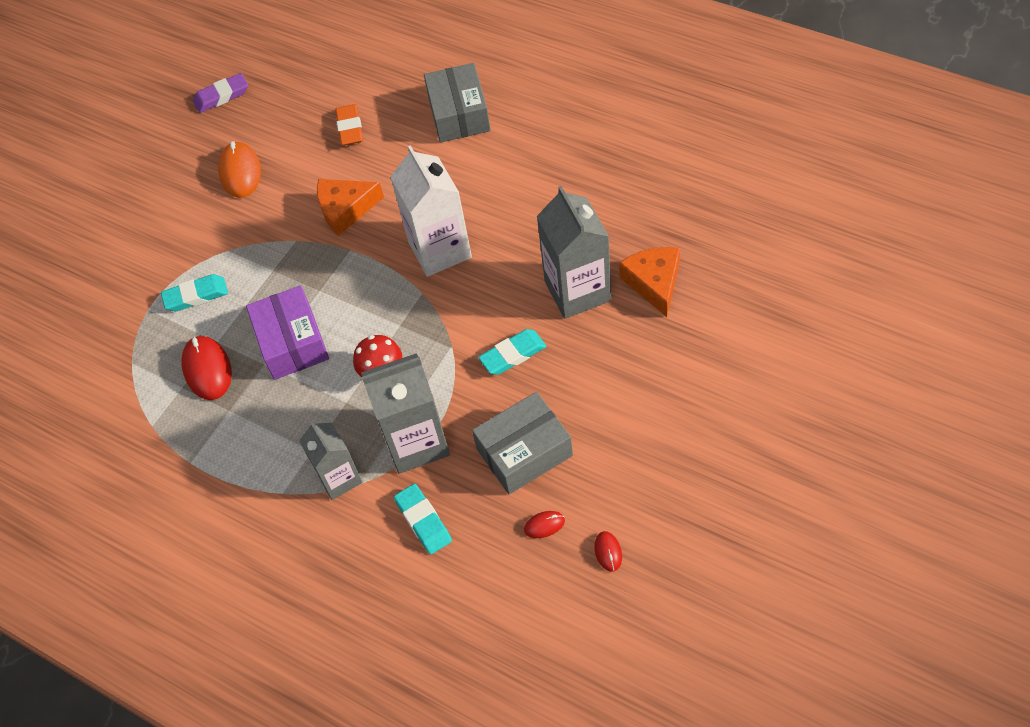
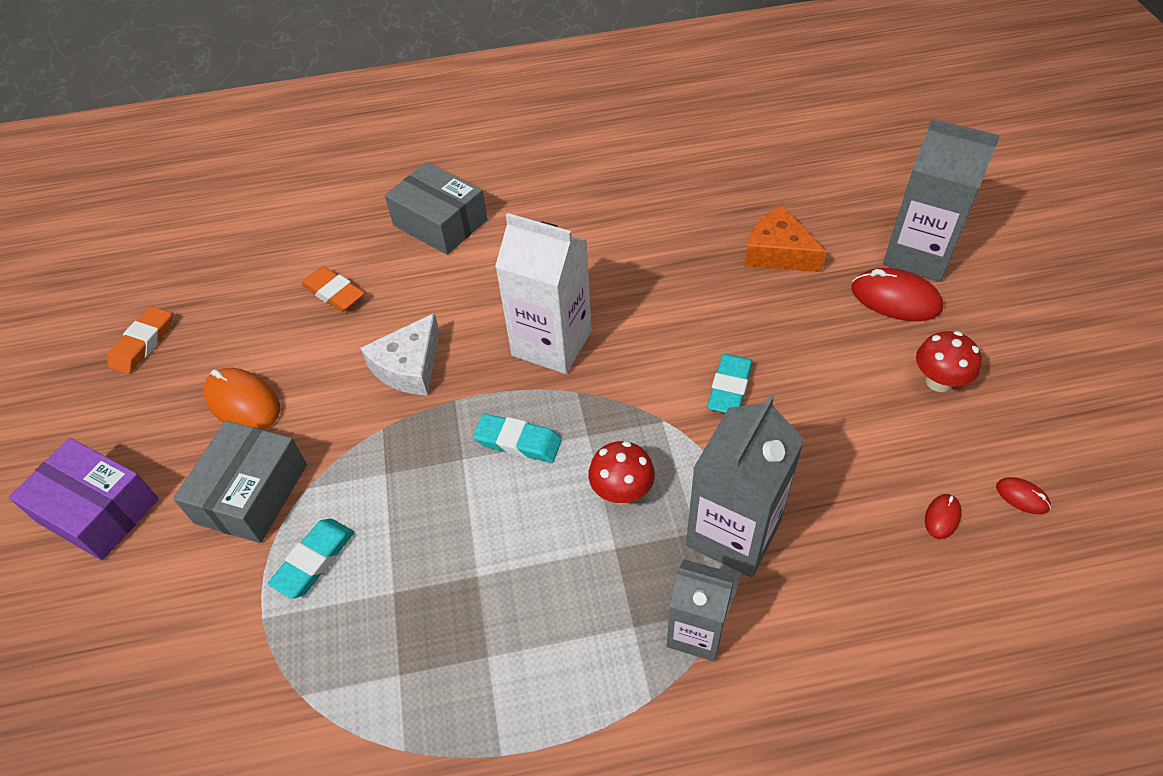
camera: 45 degrees left, 5 degrees down
red mouse [181,336,232,400] -> red mouse moved to [851,268,943,321]
purple eraser [193,73,248,113] -> orange eraser [107,306,172,374]
purple box [246,285,329,380] -> purple box moved to [9,438,159,561]
orange cheese [317,179,384,236] -> white cheese [361,313,440,396]
turquoise eraser [394,484,452,554] -> turquoise eraser moved to [473,414,562,463]
grey box [472,392,573,494] -> grey box moved to [173,421,307,543]
grey carton [537,186,611,319] -> grey carton moved to [883,118,1000,282]
none -> red mushroom [916,331,982,392]

